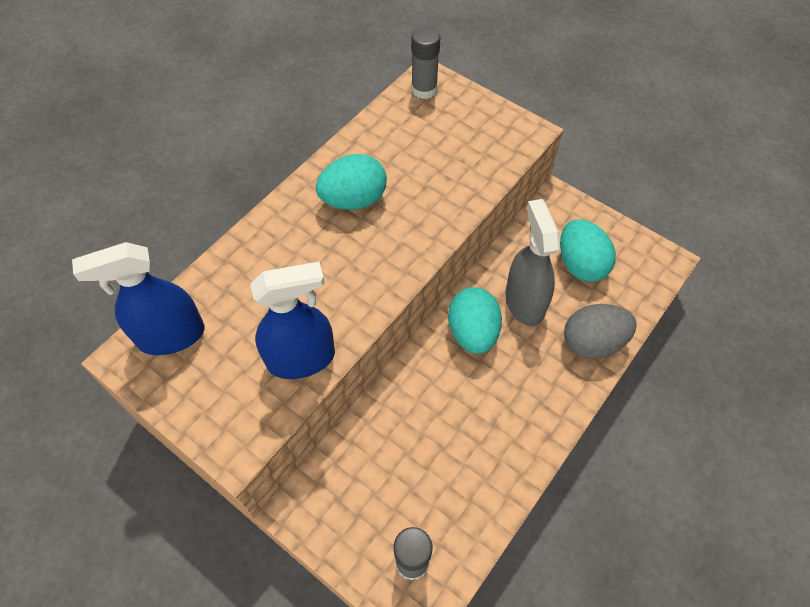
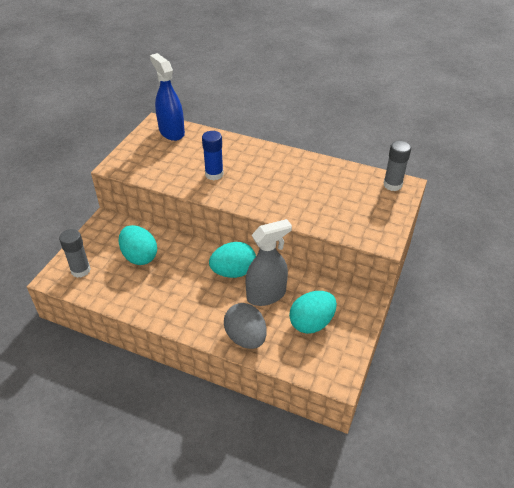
camera: 75 degrees right, 15 degrees down
blue spray bottle [250,262,335,379] -> none
turquoise egg [316,154,387,210] -> turquoise egg moved to [119,225,157,265]
none -> blue glue stick [202,131,224,180]

